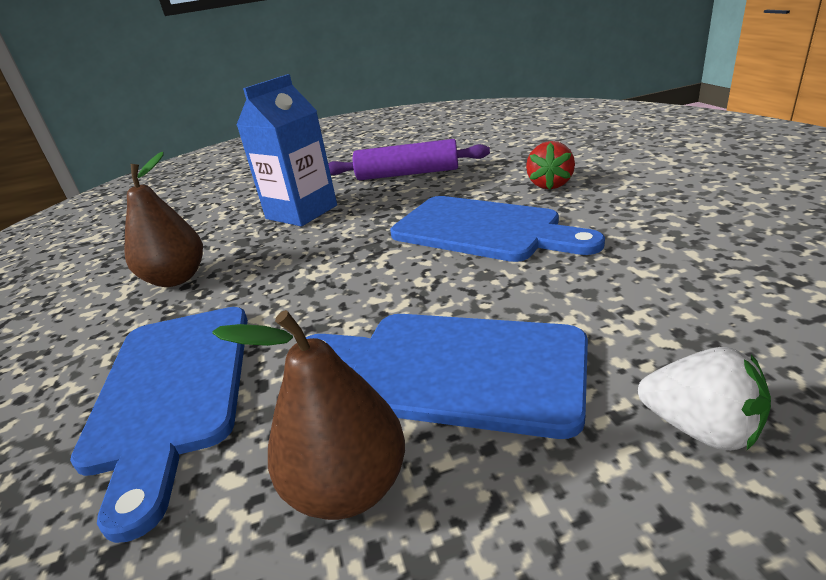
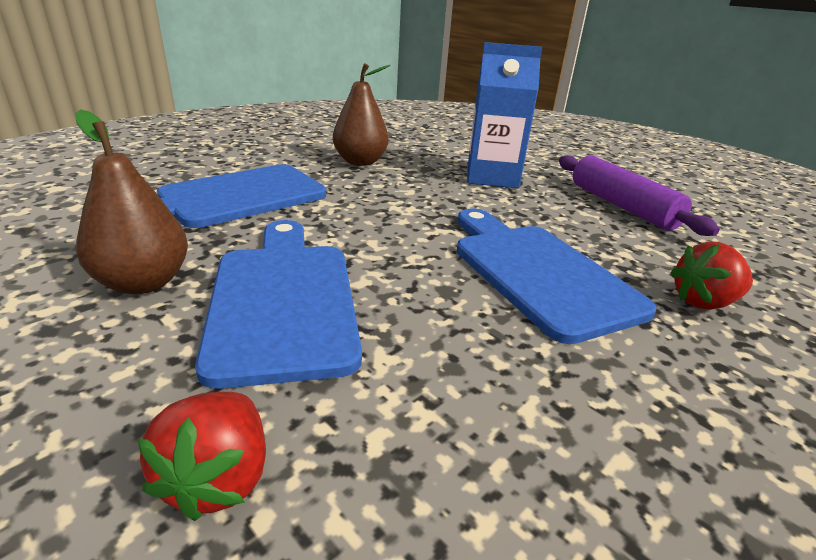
camera: 55 degrees right, 0 degrees up
blue cutting board [390,196,605,262] -> blue cutting board turned 150 degrees clockwise [457,209,657,344]
white strawberry [638,347,771,451] -> red strawberry [137,392,266,521]

